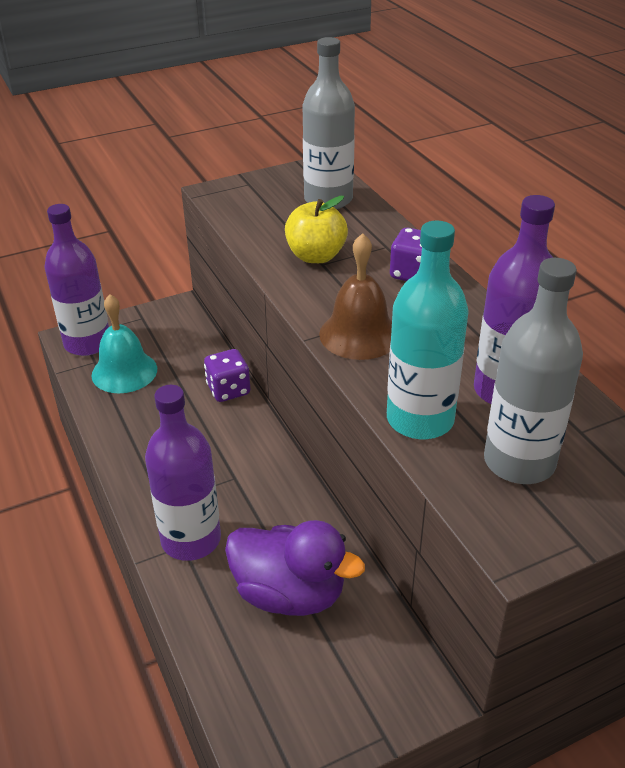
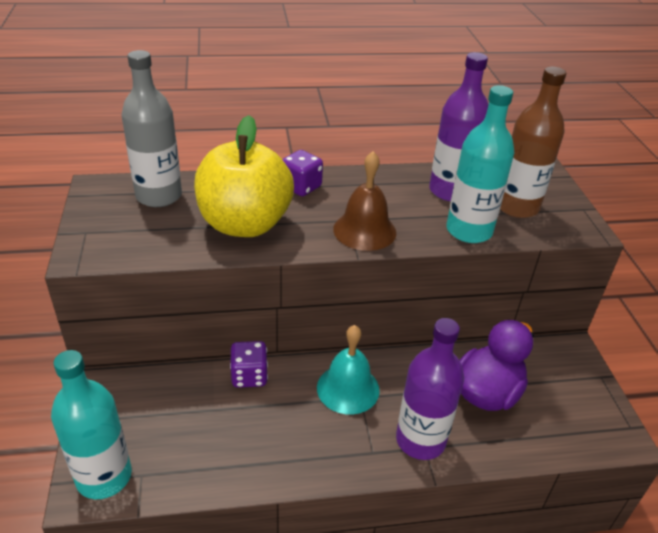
camera: 75 degrees left, 0 degrees up
purple bottle [44,204,109,356] -> turquoise bottle [51,350,132,499]
turquoise bell [92,294,157,393] -> turquoise bell moved to [317,325,380,414]
yellow apple [285,196,348,263] -> yellow apple [194,115,294,237], size x1.74
grey bottle [484,258,583,484] -> brown bottle [500,67,566,218]

